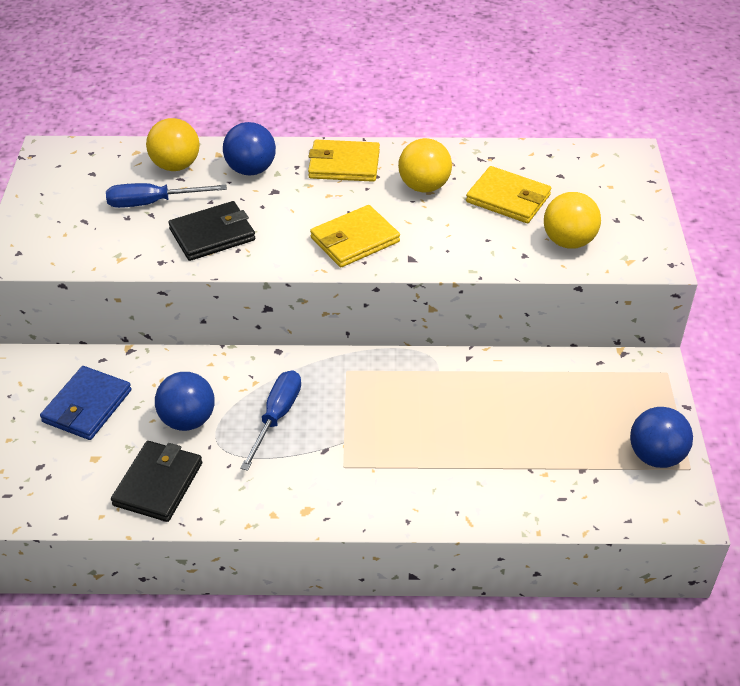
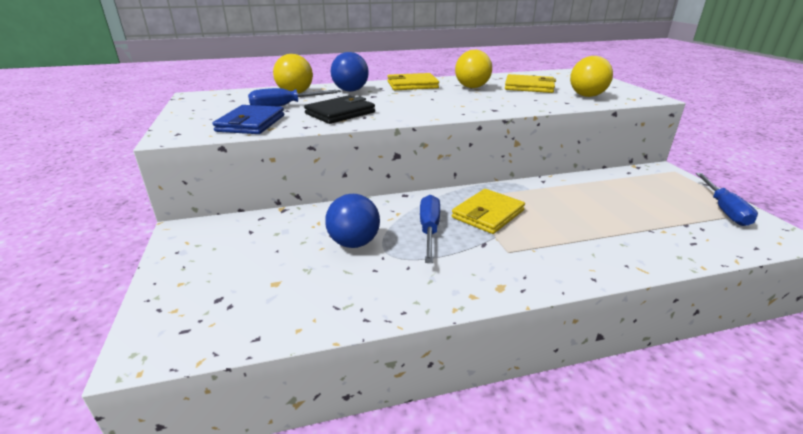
camera: 15 degrees left, 15 degrees down
blue wallet [40,366,131,440] -> blue wallet moved to [213,105,284,134]
black wallet [111,441,202,522] -> none
yellow wallet [310,205,400,267] -> yellow wallet moved to [452,189,525,234]
blue ball [630,407,693,468] -> blue screwdriver [696,173,758,226]

